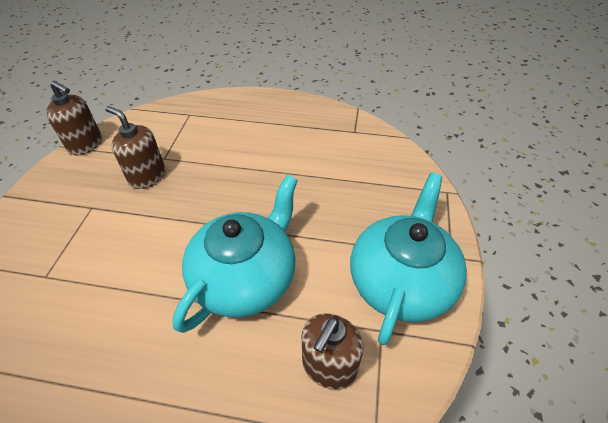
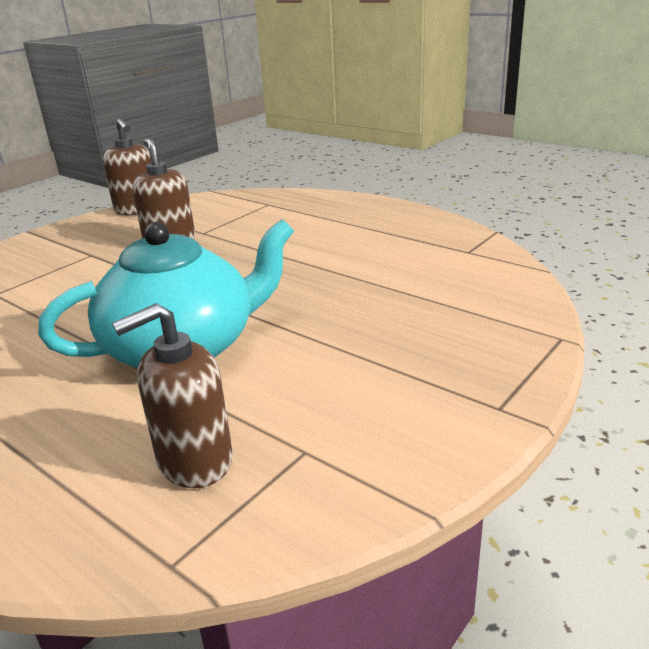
camera: 30 degrees right, 20 degrees down
turquoise teapot [350,173,467,345] -> none

